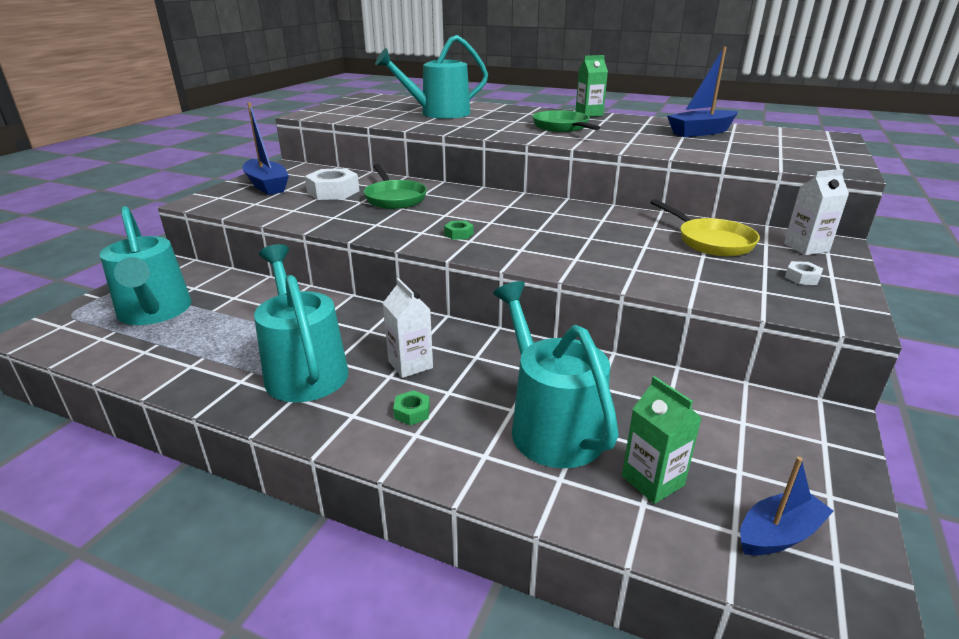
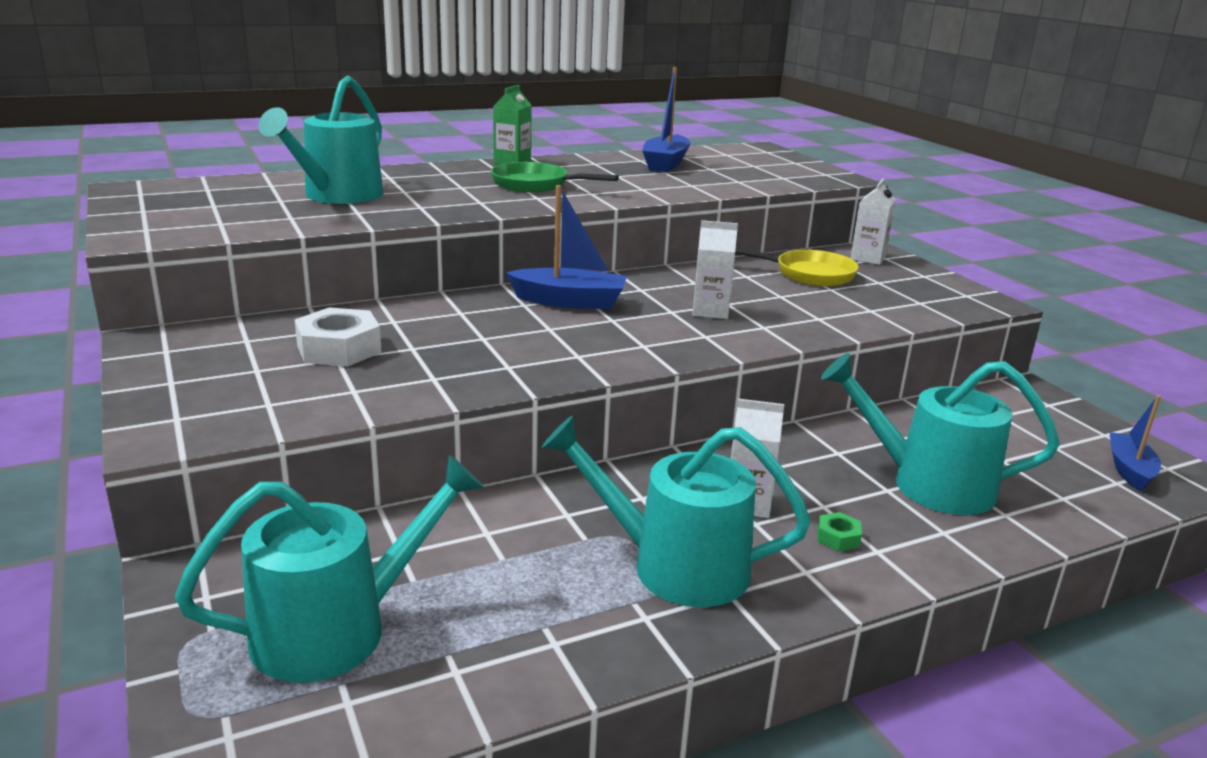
camera: 50 degrees left, 5 degrees down
turquoise watering can [99,206,192,325] -> turquoise watering can turned 45 degrees counterclockwise [175,455,484,683]
blue boat [242,103,289,195] -> blue boat moved to [506,185,627,309]
green pan [364,164,427,209] -> none
green nut [444,221,474,240] -> none
green carton [622,376,702,504] -> none
white nut [785,261,823,285] -> none
none -> white carton [692,220,738,319]

